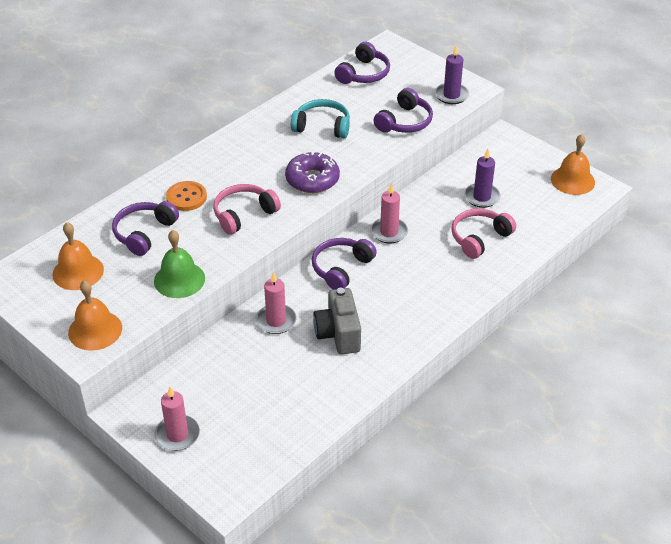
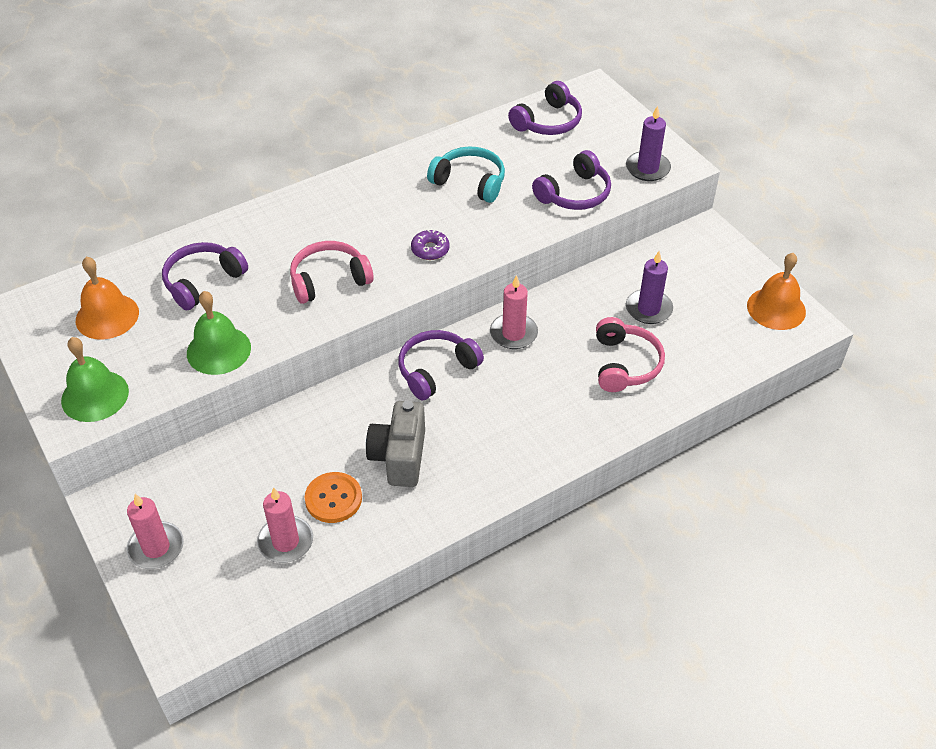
camera: 15 degrees right, 5 degrees up
orange bell [68,280,122,351] -> green bell [61,337,129,422]
orange button [166,181,207,211] -> orange button moved to [305,472,362,523]
pink candle [256,272,296,334] -> pink candle moved to [257,487,313,563]
purple donut [285,151,340,193] -> purple donut [411,230,450,260], size x0.56
pink headphones [451,208,516,259] -> pink headphones turned 120 degrees clockwise [596,317,665,392]

